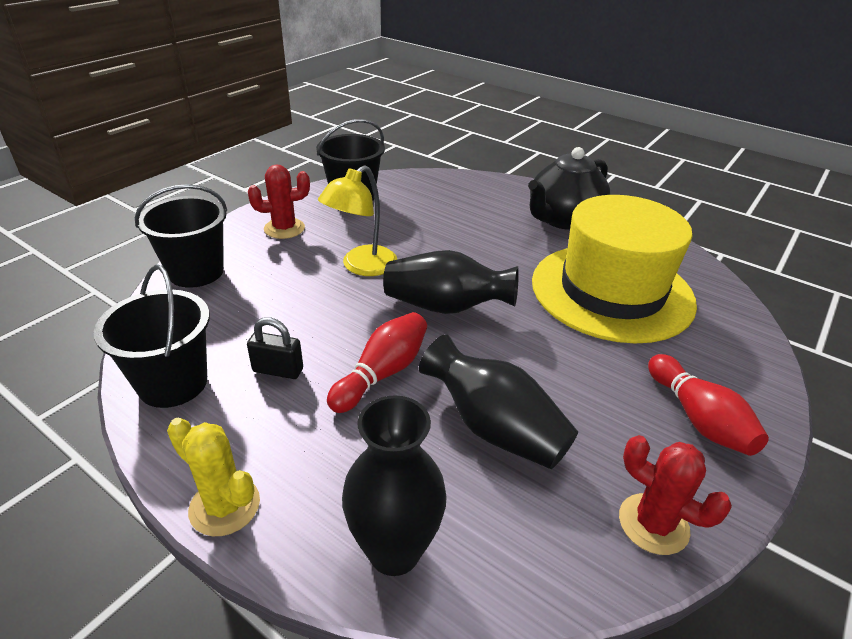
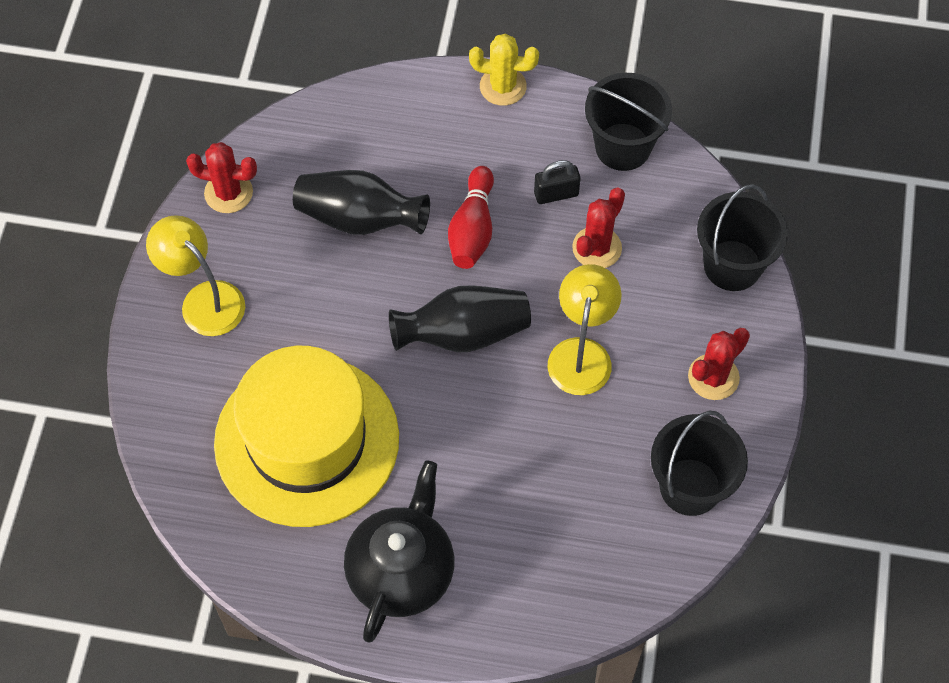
camera: 155 degrees right, 25 degrees up
black vase [342,395,447,576] -> none
red bowling pin [648,354,769,456] -> yellow lamp [146,215,245,336]
none -> red cactus [572,188,625,268]

